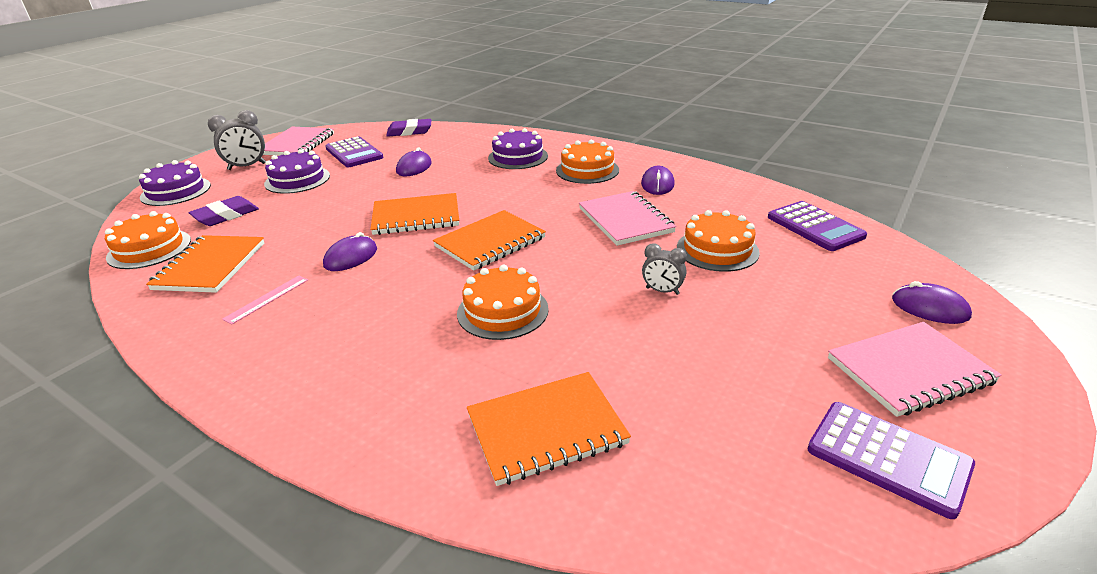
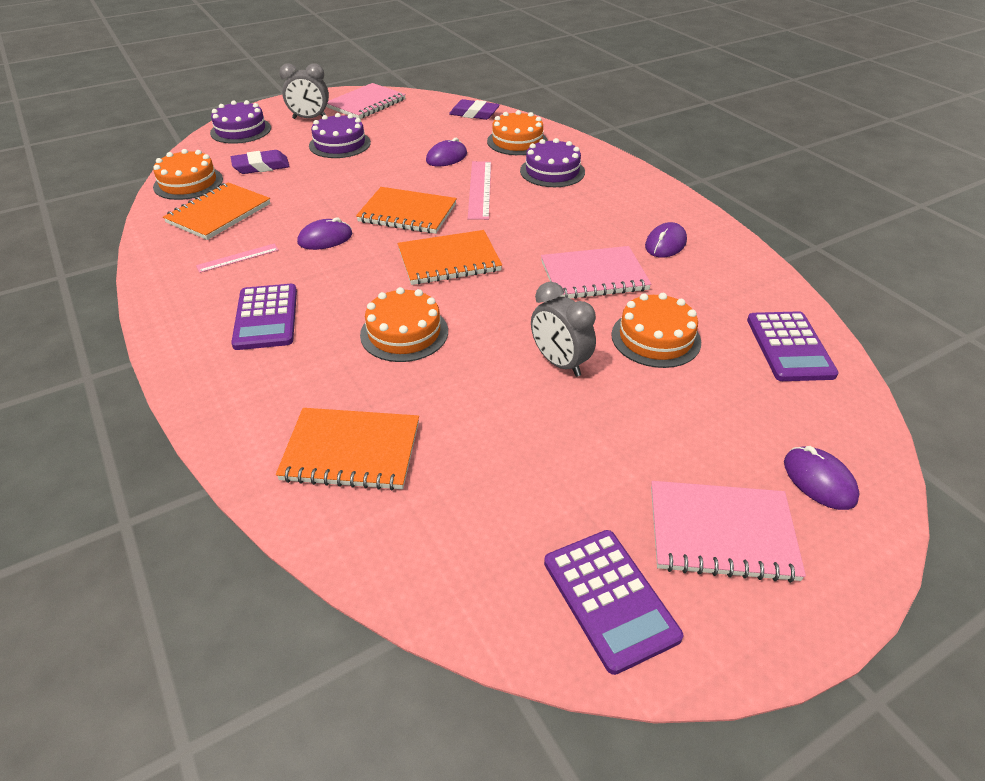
camera: 25 degrees right, 10 degrees up
purple calculator [326,136,383,167] -> purple calculator moved to [231,284,297,350]
orange cake [556,140,619,184] -> orange cake moved to [487,110,548,155]
pink notebook [579,191,676,246] -> pink notebook turned 75 degrees clockwise [541,246,651,299]
grey clock [642,244,687,295] -> grey clock [531,282,596,377], size x1.59
none -> pink ruler [468,161,491,220]

